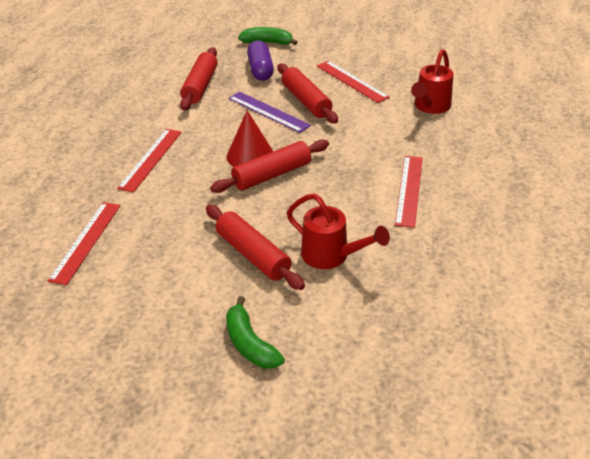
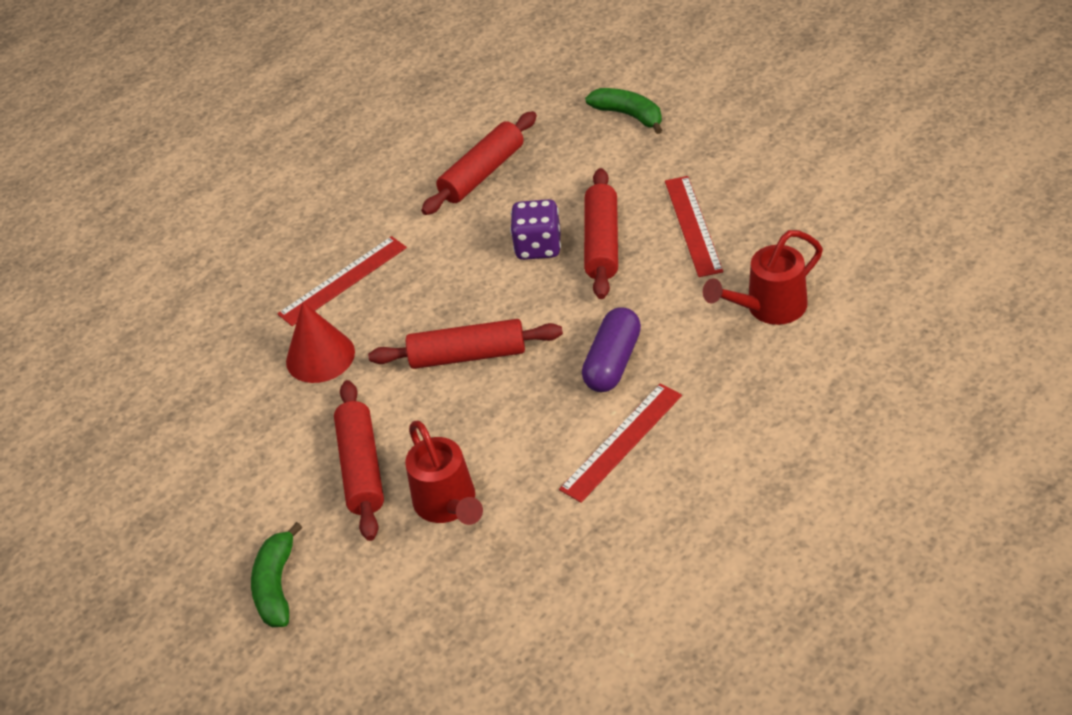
camera: 35 degrees right, 5 degrees up
red ruler [48,202,120,285] -> none
red cone [227,110,273,167] -> red cone moved to [286,302,355,383]
purple ruler [228,92,311,133] -> purple dice [510,199,561,260]
purple capsule [247,40,274,81] -> purple capsule moved to [582,307,641,392]

